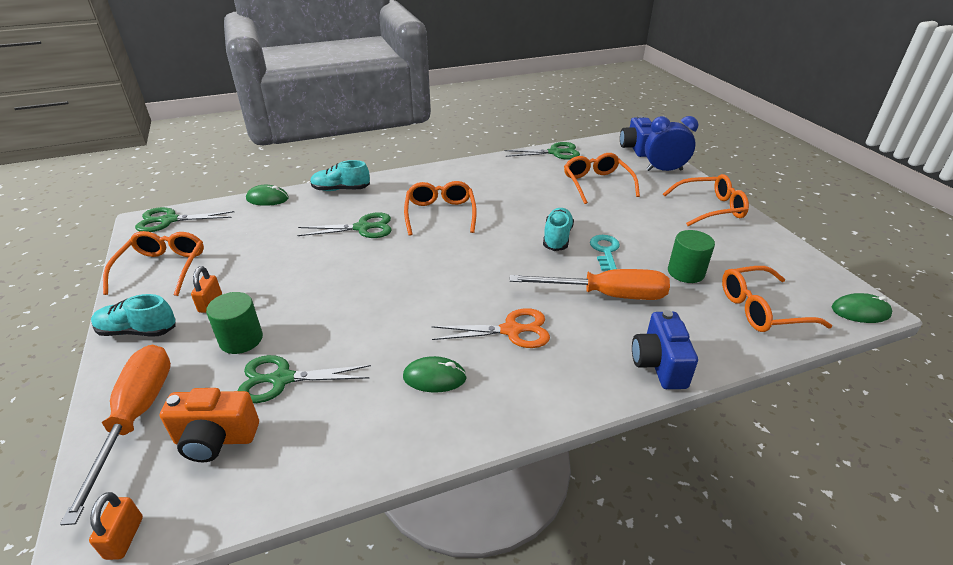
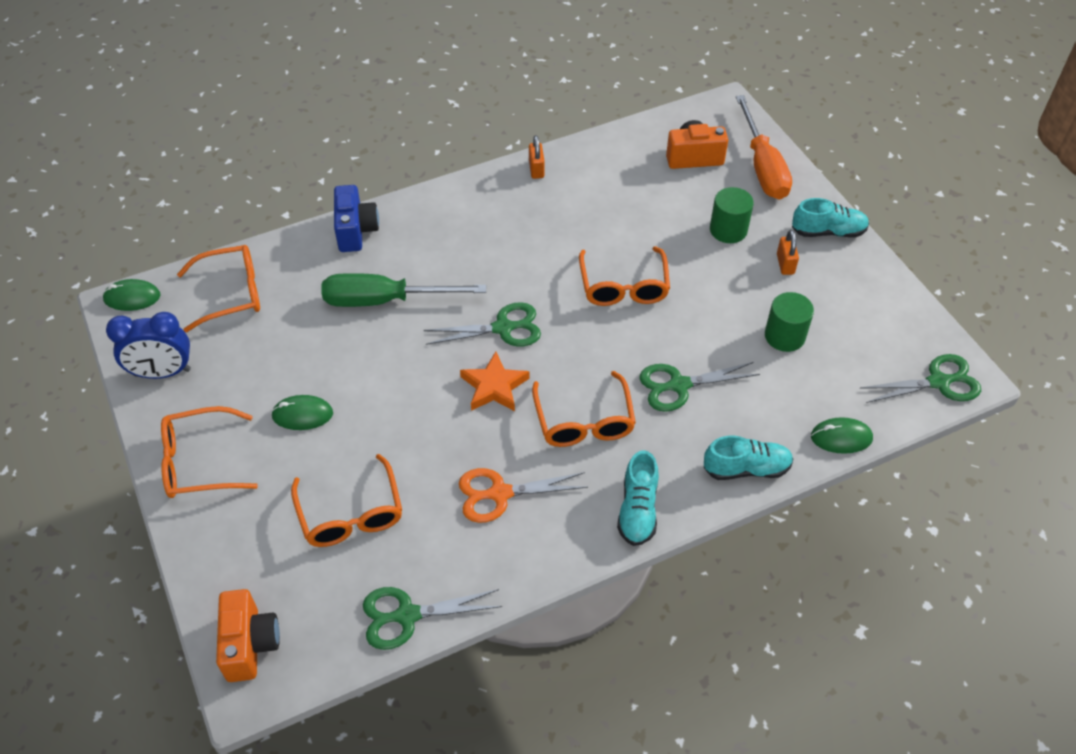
camera: 175 degrees right, 15 degrees up
orange padlock [89,492,143,560] -> orange padlock moved to [529,135,545,179]
orange glasses [103,231,204,296] -> orange glasses moved to [579,246,670,306]
green scissors [238,355,371,403] -> green scissors moved to [424,302,541,346]
green mouse [403,356,467,392] -> green mouse moved to [271,395,333,430]
orange scissors [432,308,550,348] -> orange scissors moved to [459,468,588,523]
orange screwdriver [510,269,670,300] -> green screwdriver [321,273,486,307]
turquoise shoe [543,208,574,251] -> turquoise shoe moved to [617,450,659,546]
turquoise key [590,235,620,271] -> none
blue camera [620,115,652,157] -> orange camera [216,589,280,682]
blue clock [645,116,698,171] -> blue clock moved to [106,312,191,379]
green cylinder [668,230,715,283] -> green cylinder moved to [765,292,814,352]
none -> orange star [460,352,530,411]

